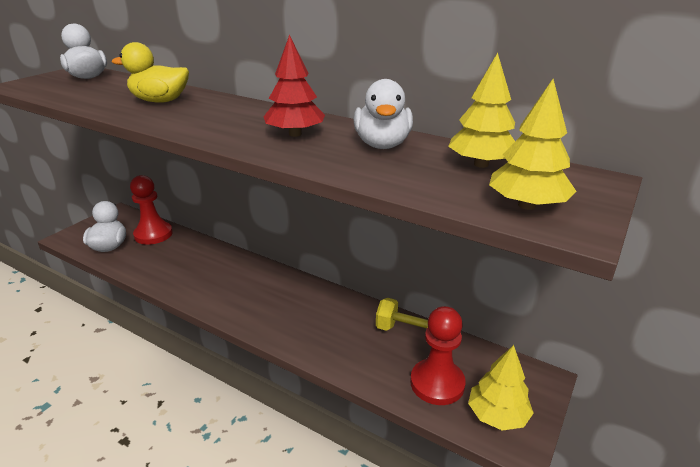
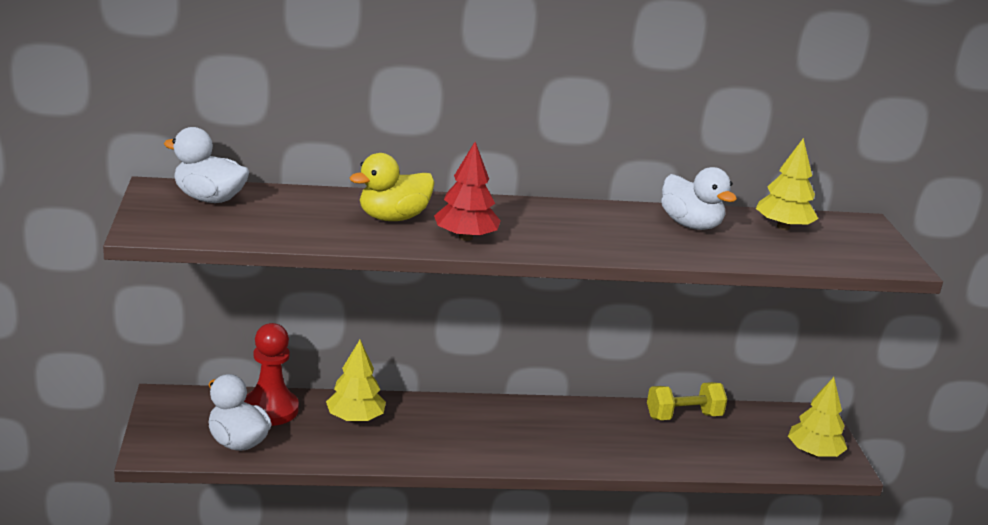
camera: 40 degrees left, 5 degrees down
red tree [263,34,325,137] -> red tree moved to [434,142,501,241]
red pawn [410,306,466,405] -> none
yellow tree [489,79,576,210] -> yellow tree moved to [326,340,386,422]

